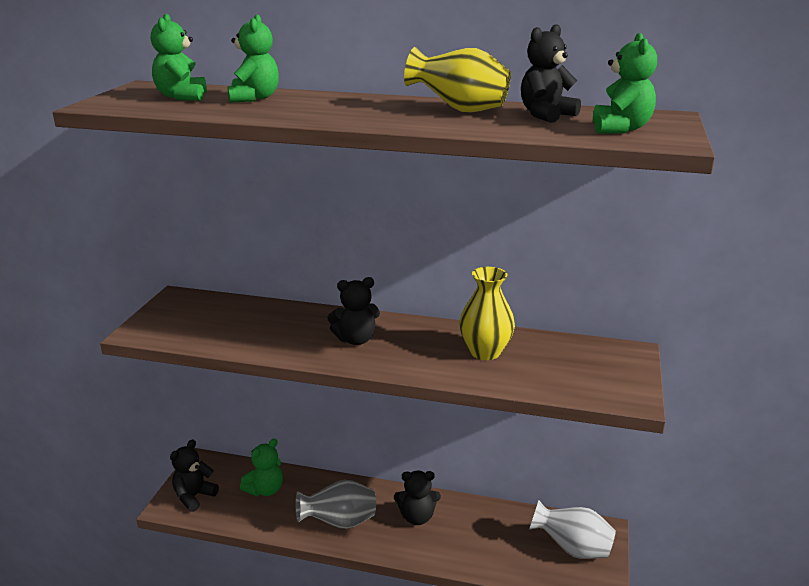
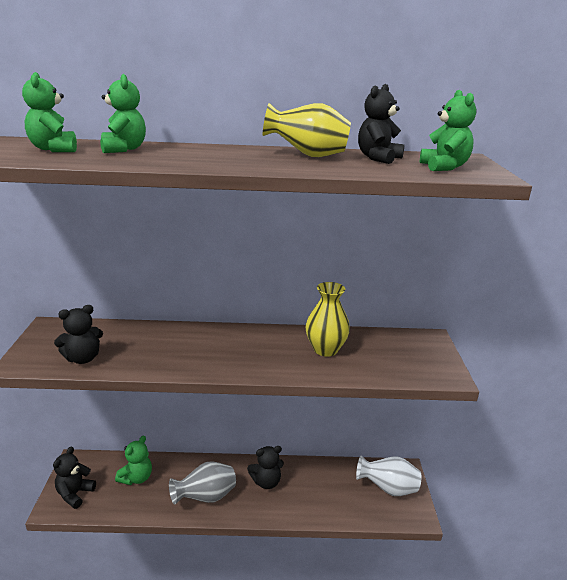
camera: 15 degrees left, 0 degrees up
black teddy bear [327,277,380,345] -> black teddy bear moved to [54,305,103,364]

